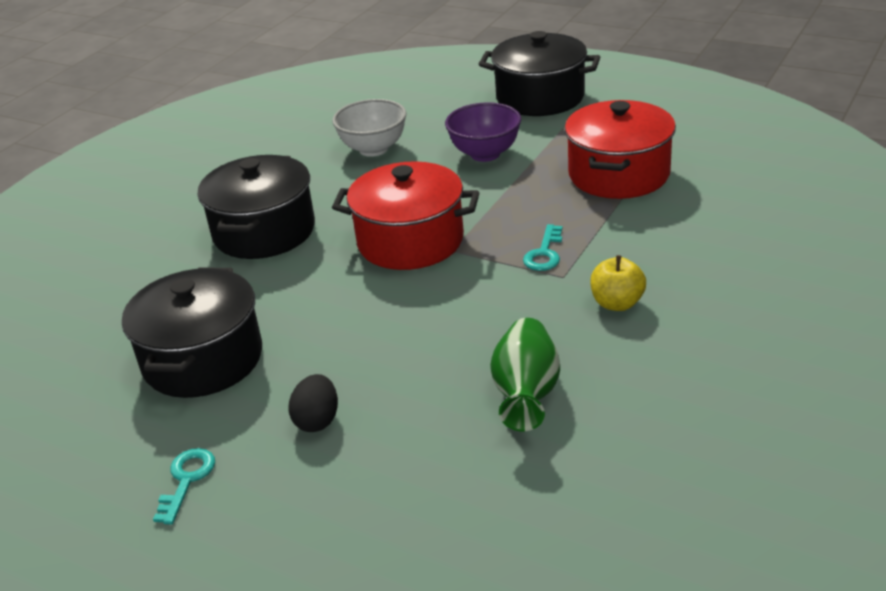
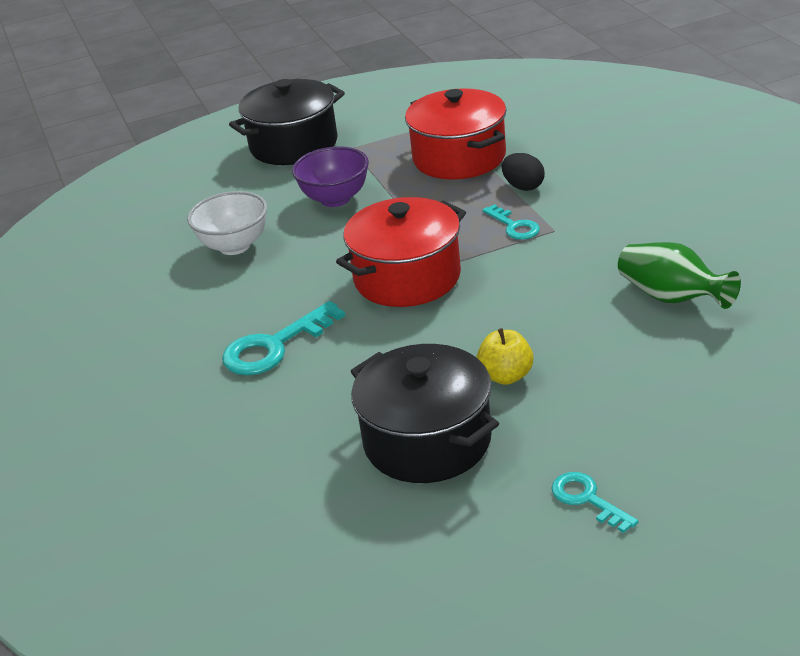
camera: 50 degrees left, 0 degrees up
black pot [198,155,315,259] -> turquoise key [222,301,345,375]
black egg [289,374,338,432] -> black egg moved to [502,153,545,191]
yellow apple [590,255,646,311] -> yellow apple moved to [477,328,534,385]

